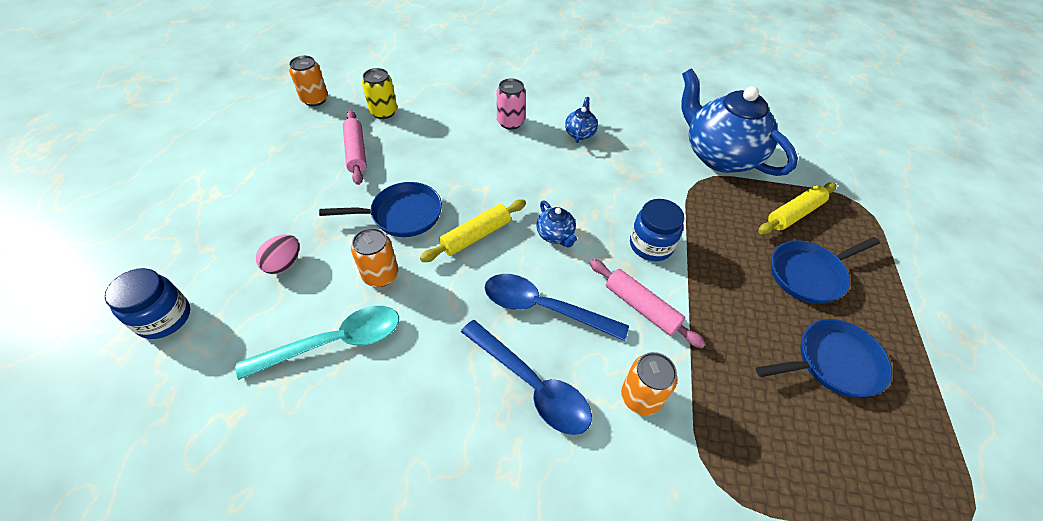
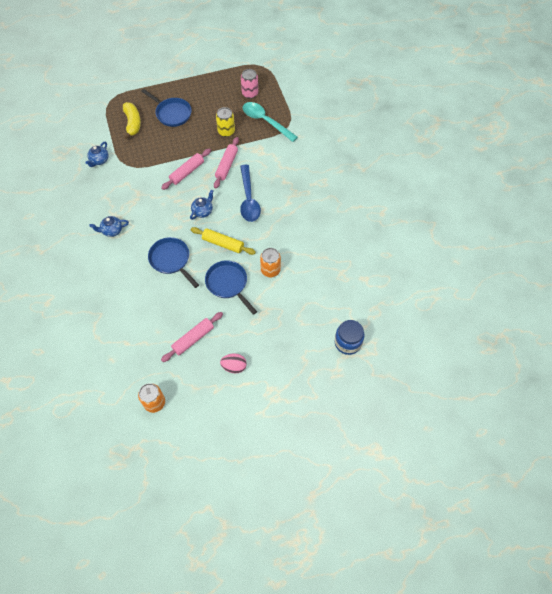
camera: 115 degrees left, 10 degrees up
turquoise spoon [236,306,399,380] -> turquoise spoon moved to [243,102,298,142]
pink egg [256,234,299,274] -> pink egg moved to [220,353,247,373]
yellow can [362,68,397,119] -> yellow can moved to [216,107,235,137]
blue spoon [461,320,592,435] -> none
pink can [497,79,526,130] -> pink can moved to [241,69,258,99]
orange can [621,352,677,416] -> none
blue jar [630,199,684,261] -> pink rolling pin [161,149,211,190]
blue teapot [681,68,798,176] -> blue teapot [85,142,109,167], size x0.41
blue pan [756,319,892,398] -> blue pan moved to [148,237,199,288]
yellow rolling pin [758,182,837,234] -> yellow banana [123,102,141,139]

